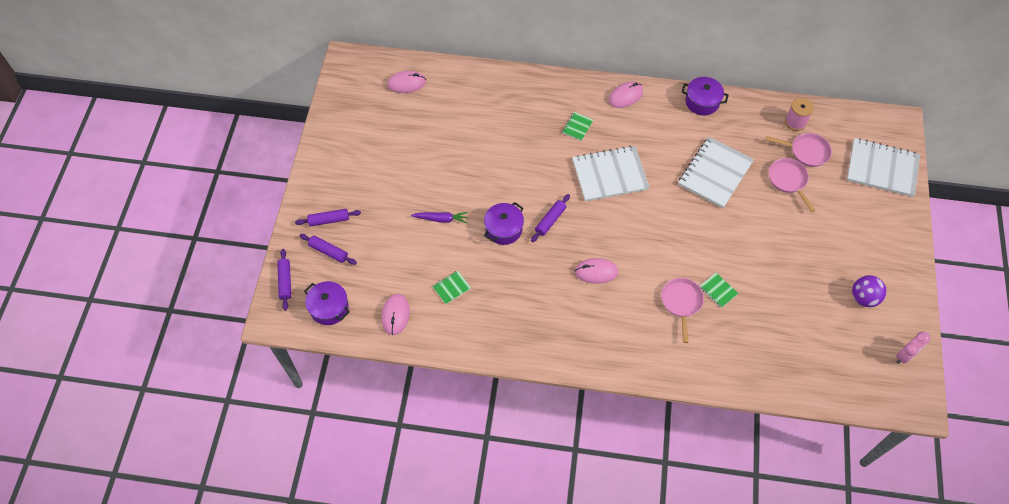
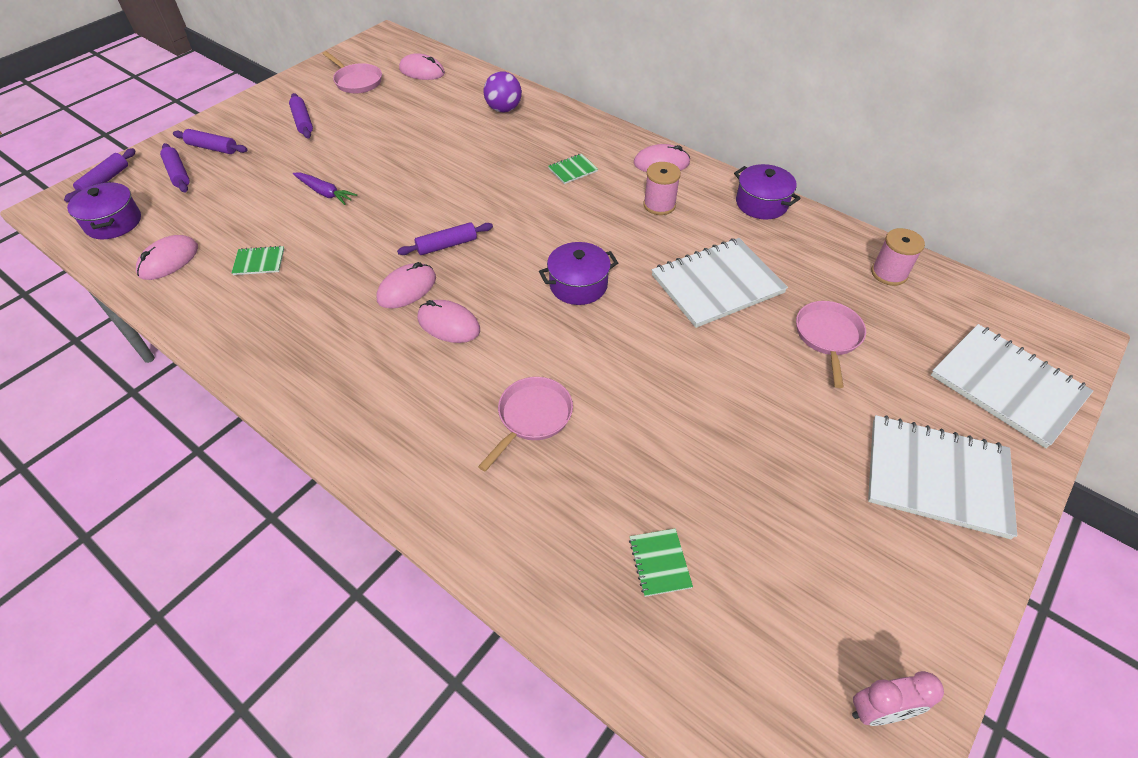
camera: 30 degrees right, 10 degrees down
purple pot [484,202,524,245] -> purple pot moved to [539,242,618,305]
white notebook [572,146,650,202] -> white notebook moved to [868,415,1017,539]
green notebook [700,273,738,308] -> green notebook moved to [629,528,693,597]
pink pan [766,133,832,167] -> pink pan moved to [323,51,382,93]
purple ball [852,275,887,307] -> purple ball moved to [484,71,522,112]
none -> purple rolling pin [289,93,313,139]
none -> pink mouse [376,262,436,309]
none -> pink spool [643,162,681,215]

